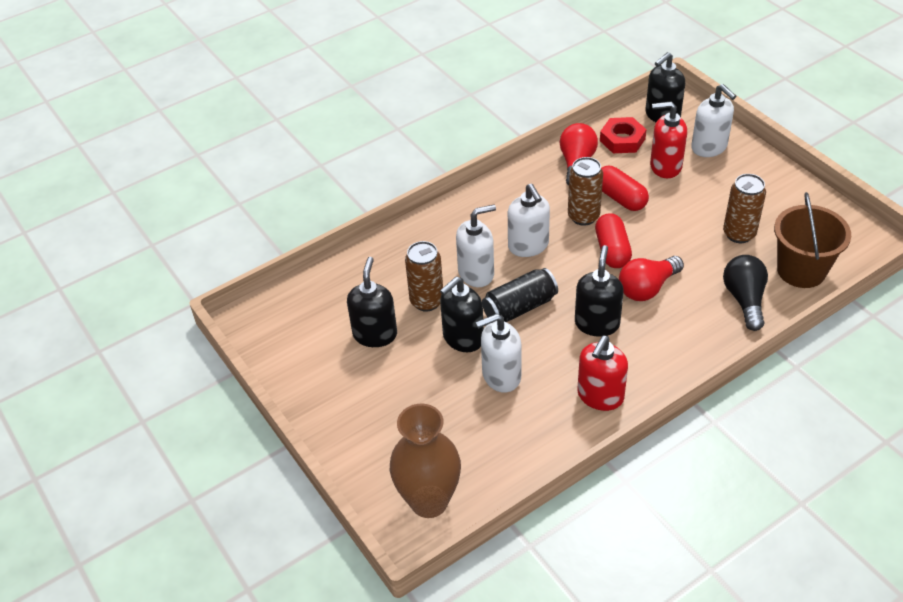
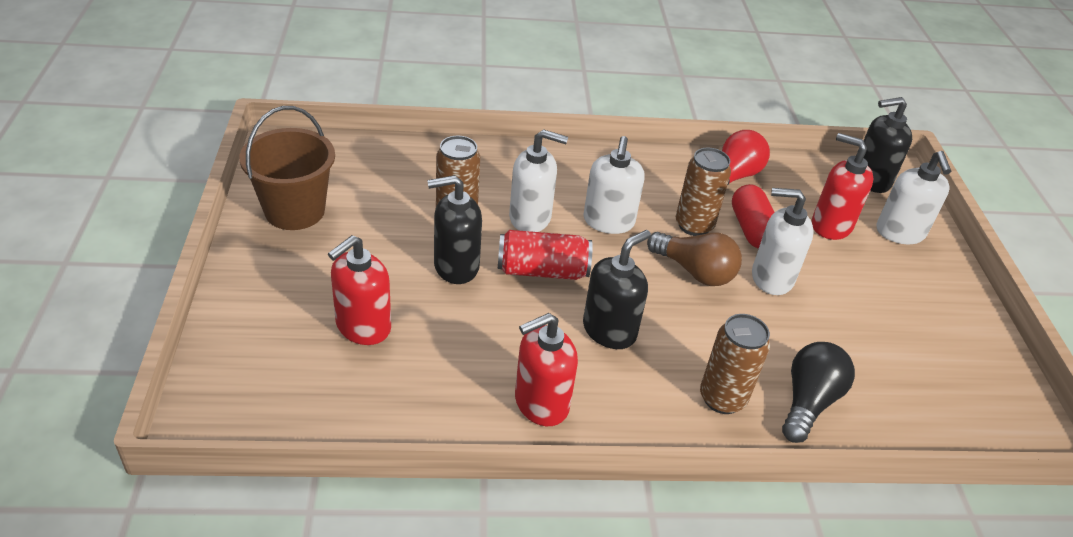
camera: 25 degrees right, 5 degrees down
black soap dispenser [347,257,397,347] -> none
brown vase [390,403,461,518] -> none
white soap dispenser [476,314,521,393] -> white soap dispenser moved to [752,188,814,295]
black can [482,268,558,322] -> red can [498,230,593,280]
red capsule [595,213,632,268] -> brown light bulb [647,232,742,286]
red nut [600,117,647,153] -> none
red light bulb [619,256,684,301] -> none
brown can [723,174,766,243] -> brown can moved to [700,314,770,414]
brown bucket [774,192,851,288] -> brown bucket moved to [239,106,335,230]
none -> red soap dispenser [328,235,391,345]

